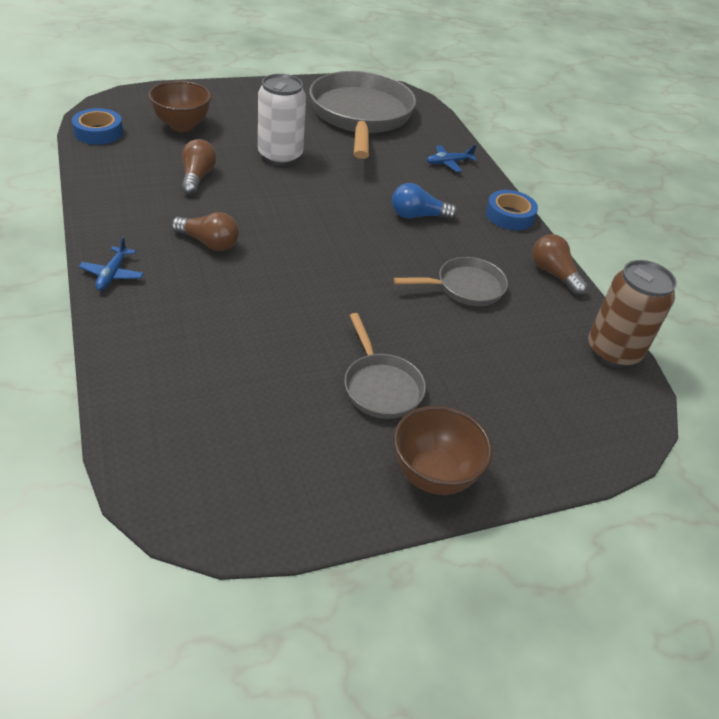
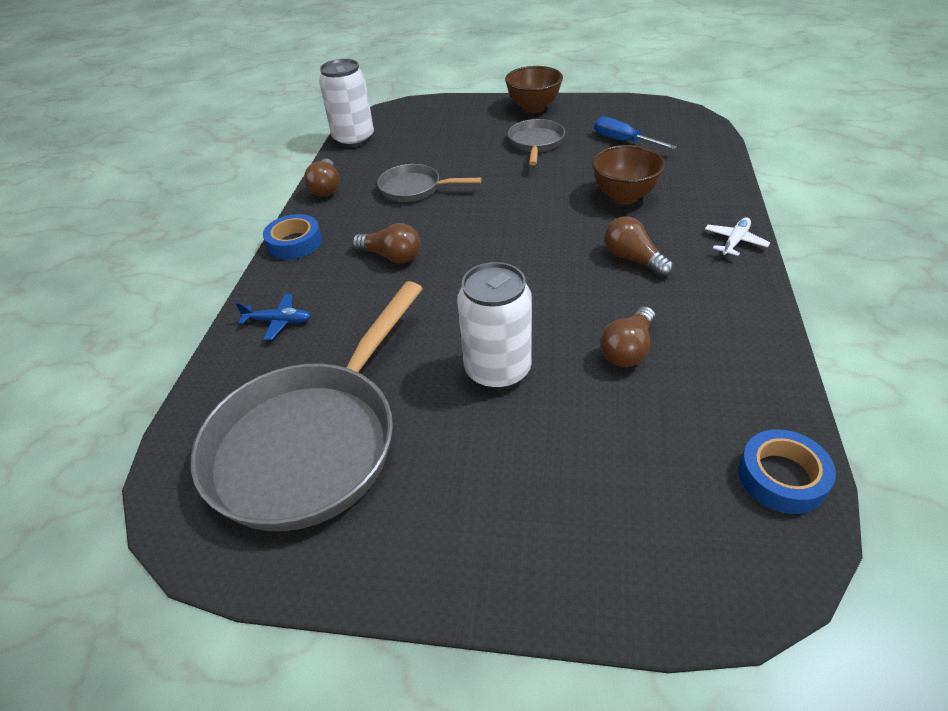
camera: 145 degrees left, 0 degrees up
blue plane [79,236,144,291] -> white plane [705,217,770,256]
brown bowl [148,81,212,132] -> brown bowl moved to [592,145,665,205]
blue light bulb [392,183,457,219] -> brown light bulb [352,223,420,263]
brown can [588,260,677,368] -> white can [319,59,374,148]
none -> blue screwdriver [594,117,677,149]

